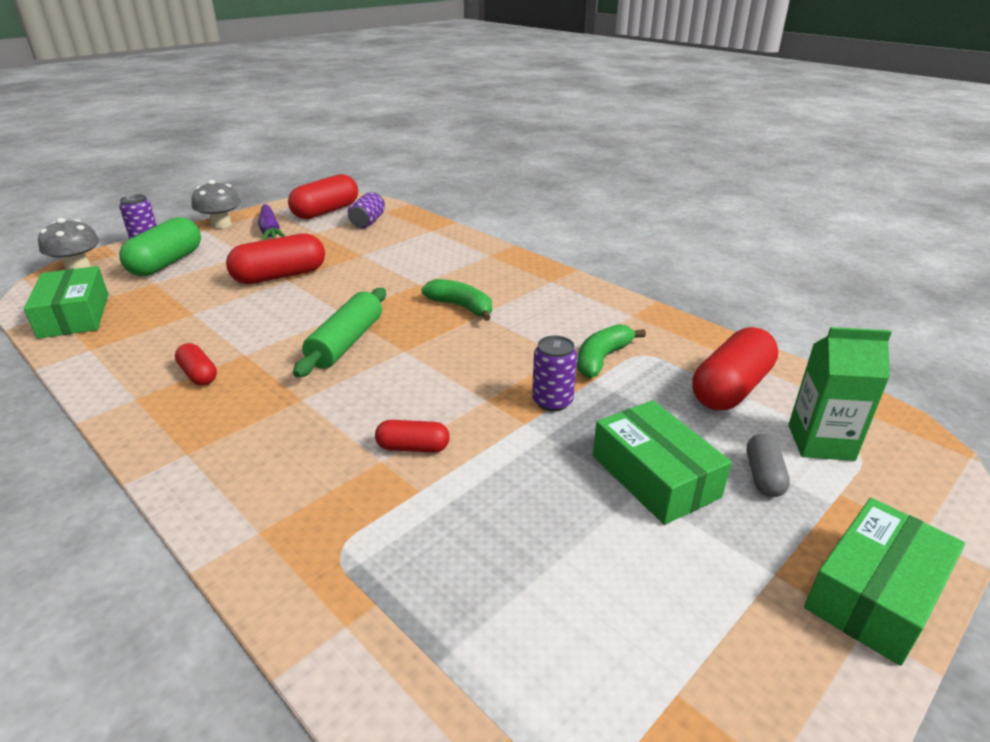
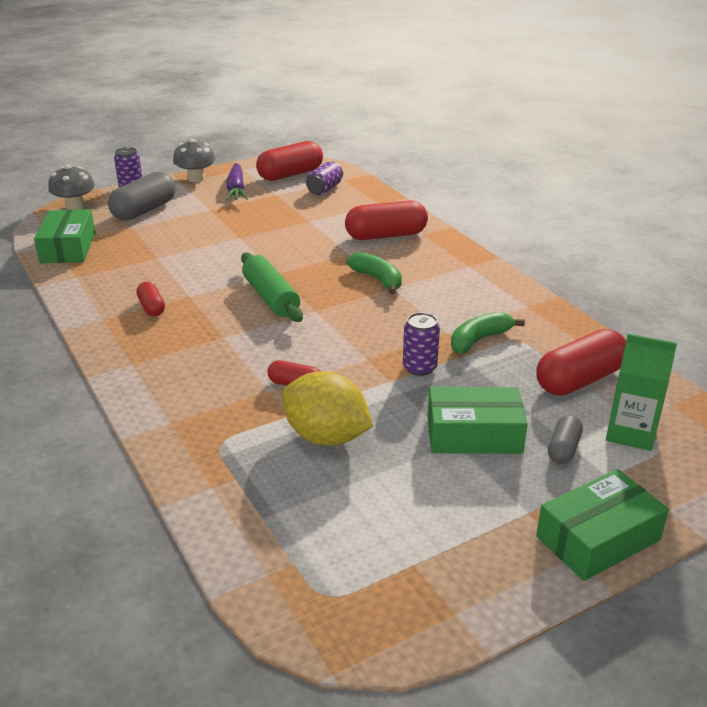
camera: 15 degrees right, 0 degrees up
green capsule [119,217,201,276] -> grey capsule [108,171,176,221]
red capsule [226,233,325,284] -> red capsule moved to [345,200,428,240]
green rolling pin [293,288,386,378] -> green rolling pin turned 60 degrees counterclockwise [241,252,303,322]
green box [593,400,732,525] -> green box turned 75 degrees counterclockwise [428,387,528,454]
none -> yellow lemon [282,371,373,446]

